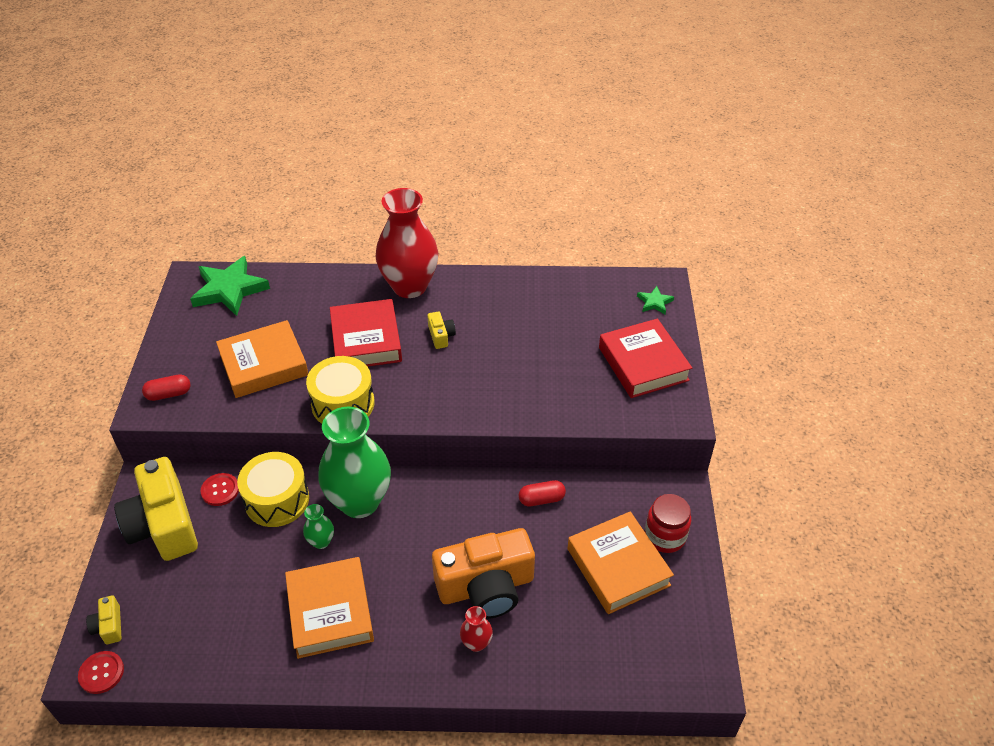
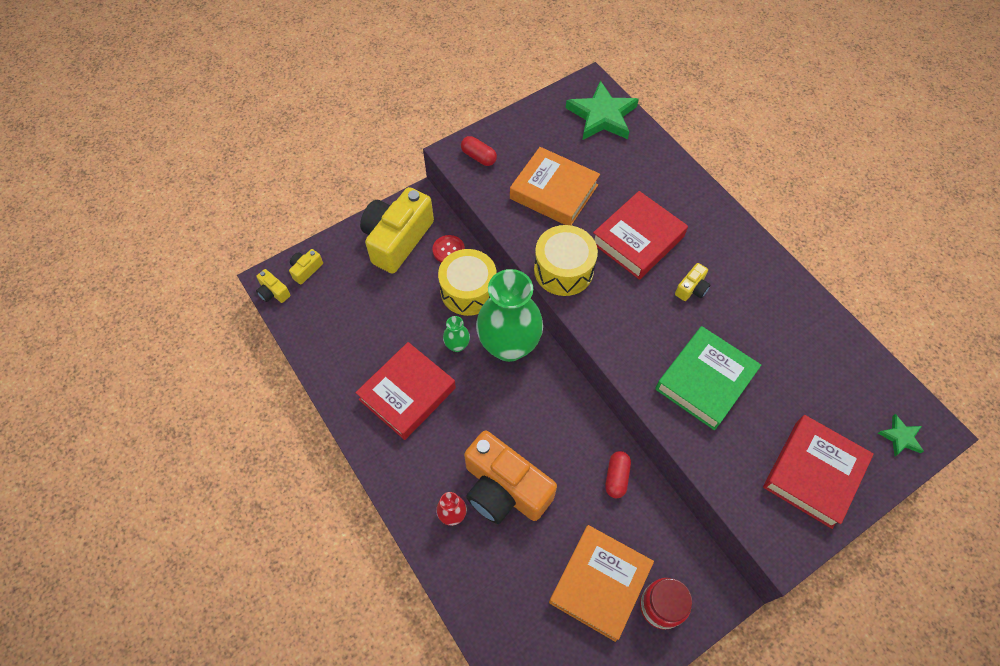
camera: 55 degrees right, 15 degrees up
red button [78,651,124,694] -> yellow camera [256,269,291,303]
orange book [285,557,374,659] -> red book [355,342,456,440]
red vase [376,188,439,298] -> none
red capsule [519,480,566,507] -> red capsule turned 60 degrees clockwise [605,451,631,498]
none -> green book [655,326,761,430]

